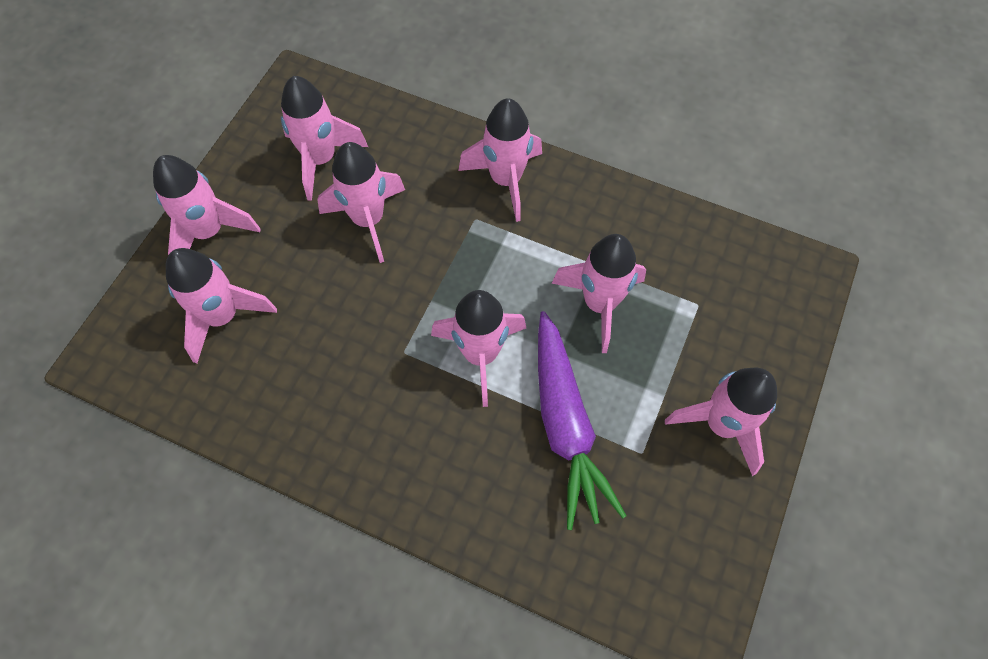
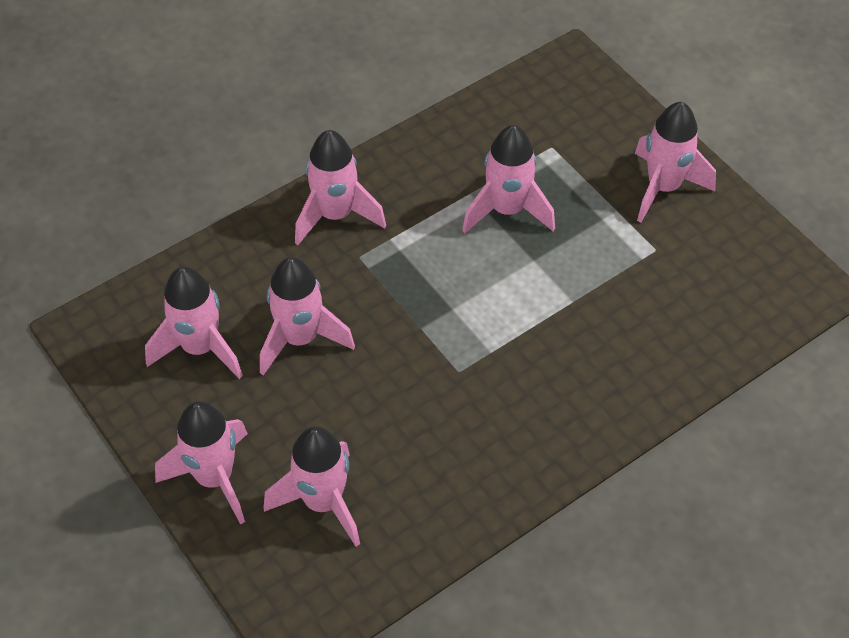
camera: 60 degrees left, 10 degrees down
pink rocket [431,290,526,407] -> none
purple carrot [538,311,627,530] -> none

